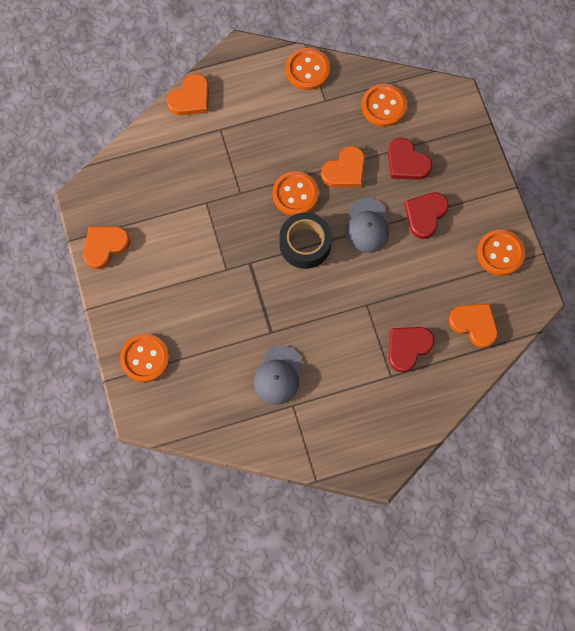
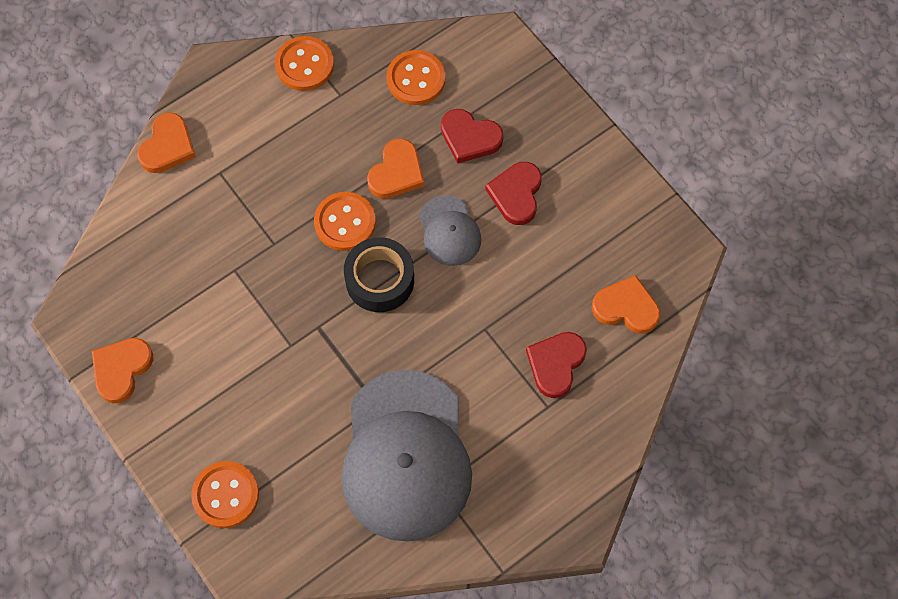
camera: 20 degrees left, 5 degrees down
grey cap [254,345,303,405] -> grey cap [341,370,472,542], size x2.12
orange button [477,230,525,276] -> none

